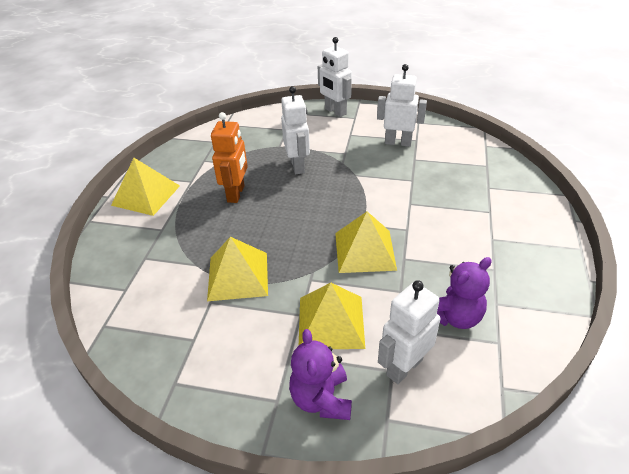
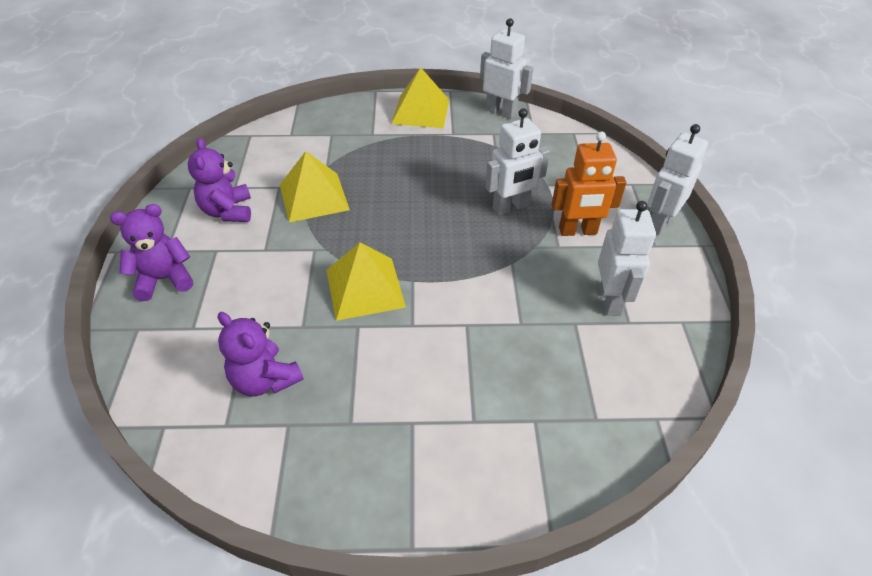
camera: 75 degrees right, 5 degrees up
orange robot [211,112,248,203] -> orange robot moved to [552,131,626,236]
yellow pyramid [299,283,365,349] -> none
white robot [378,280,440,384] -> white robot moved to [480,18,533,119]
none -> purple teddy bear [188,138,251,222]

